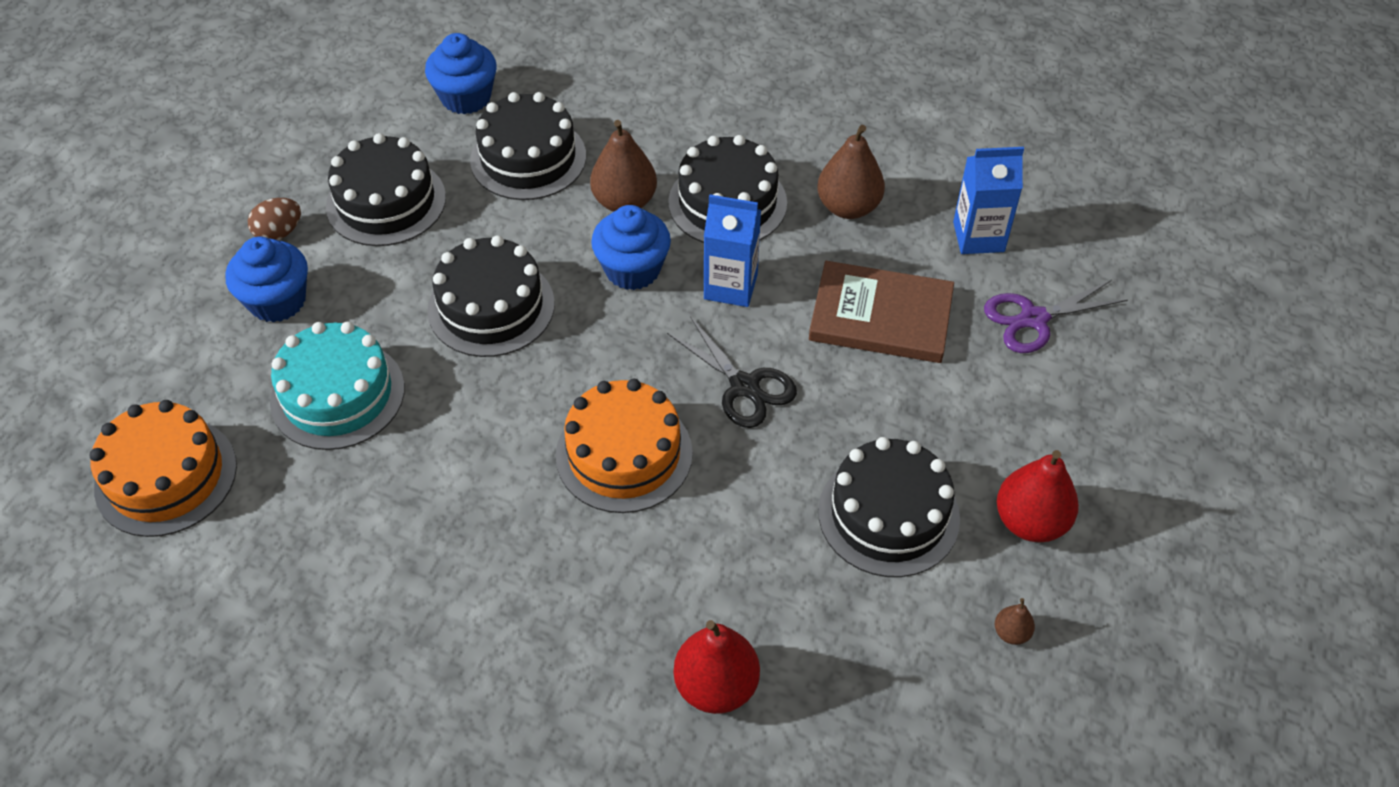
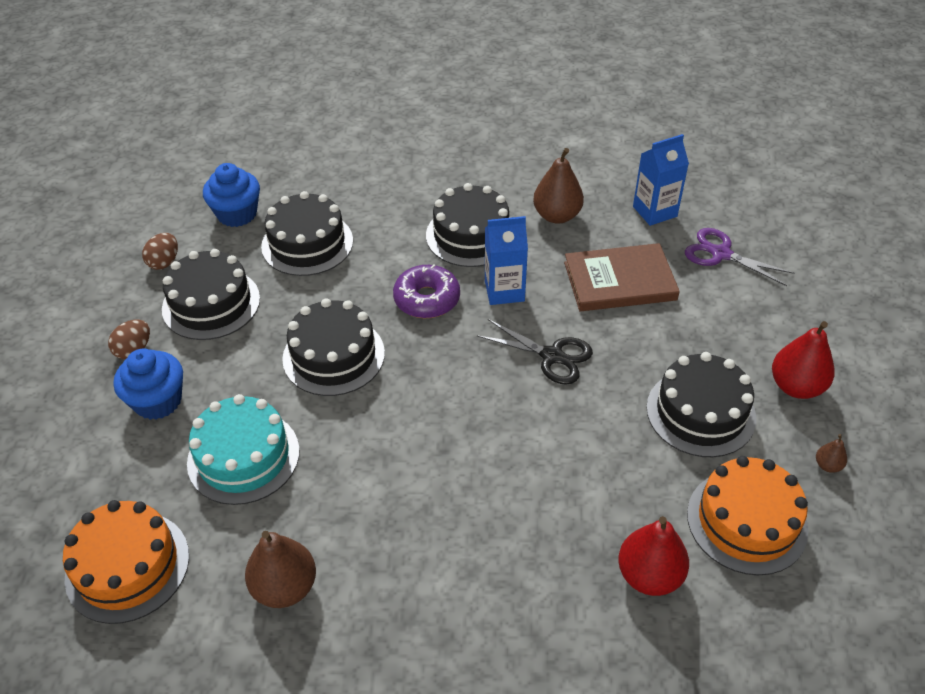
camera: 20 degrees left, 5 degrees down
orange cake [556,379,693,513] -> orange cake moved to [687,456,808,575]
brown pear [590,120,657,212] -> brown pear moved to [245,531,316,608]
blue cupcake [591,205,671,290] -> purple donut [393,264,460,318]
purple scissors [984,280,1128,353] -> purple scissors turned 75 degrees clockwise [685,228,795,286]
none -> brown egg [142,233,178,270]

